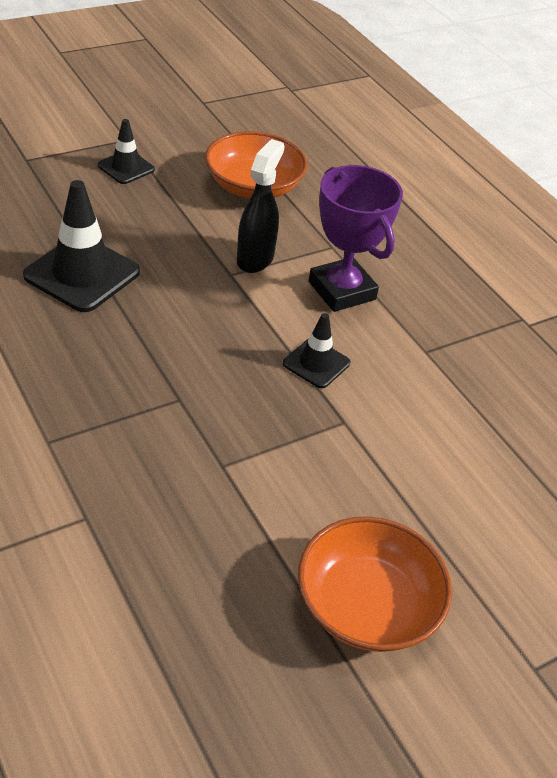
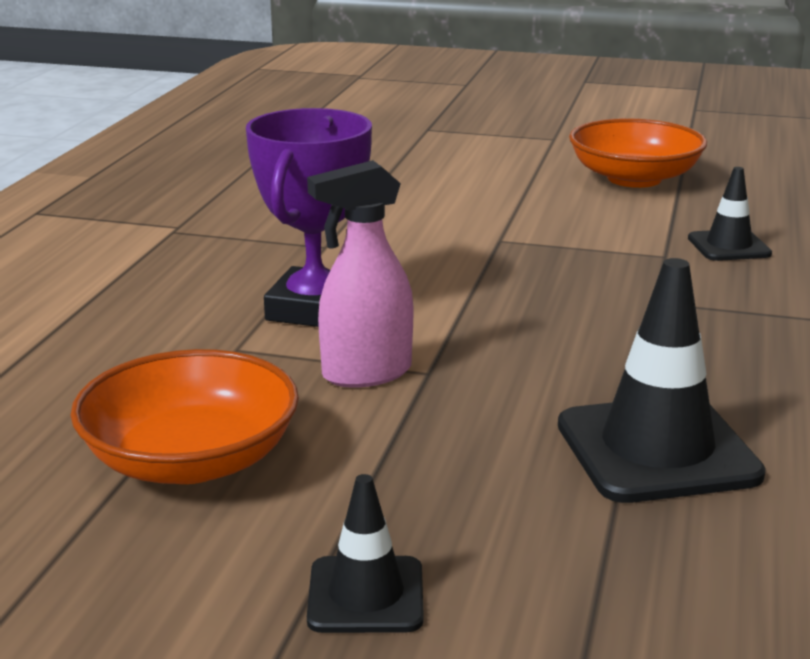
camera: 130 degrees left, 20 degrees down
black spray bottle [237,139,285,273] -> pink spray bottle [307,160,414,388]
black traffic cone [283,313,350,388] -> black traffic cone moved to [688,167,772,261]

